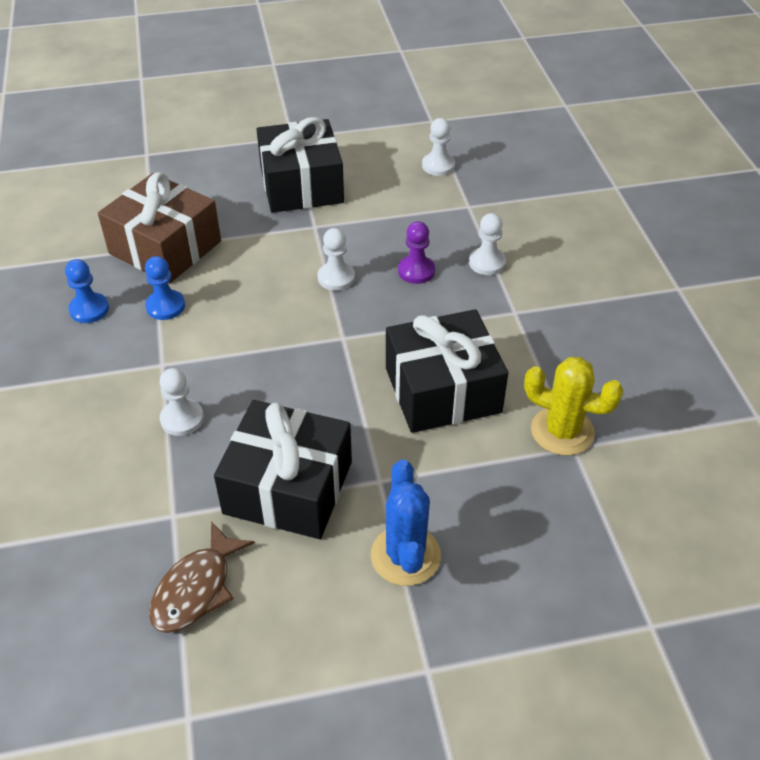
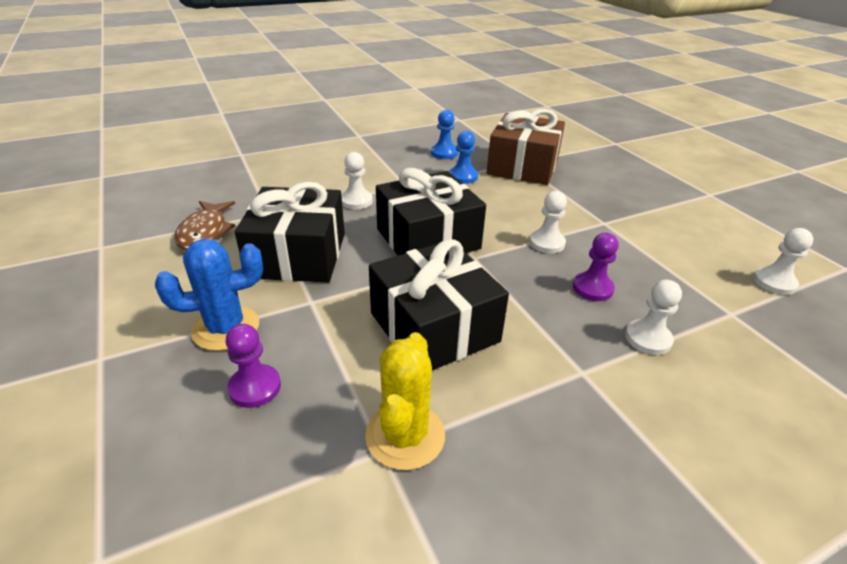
camera: 75 degrees right, 10 degrees down
brown fish [149,521,255,633] -> brown fish turned 105 degrees counterclockwise [174,201,235,250]
black gift [256,117,344,213] -> black gift moved to [376,168,486,255]
none -> purple pawn [226,324,281,408]

